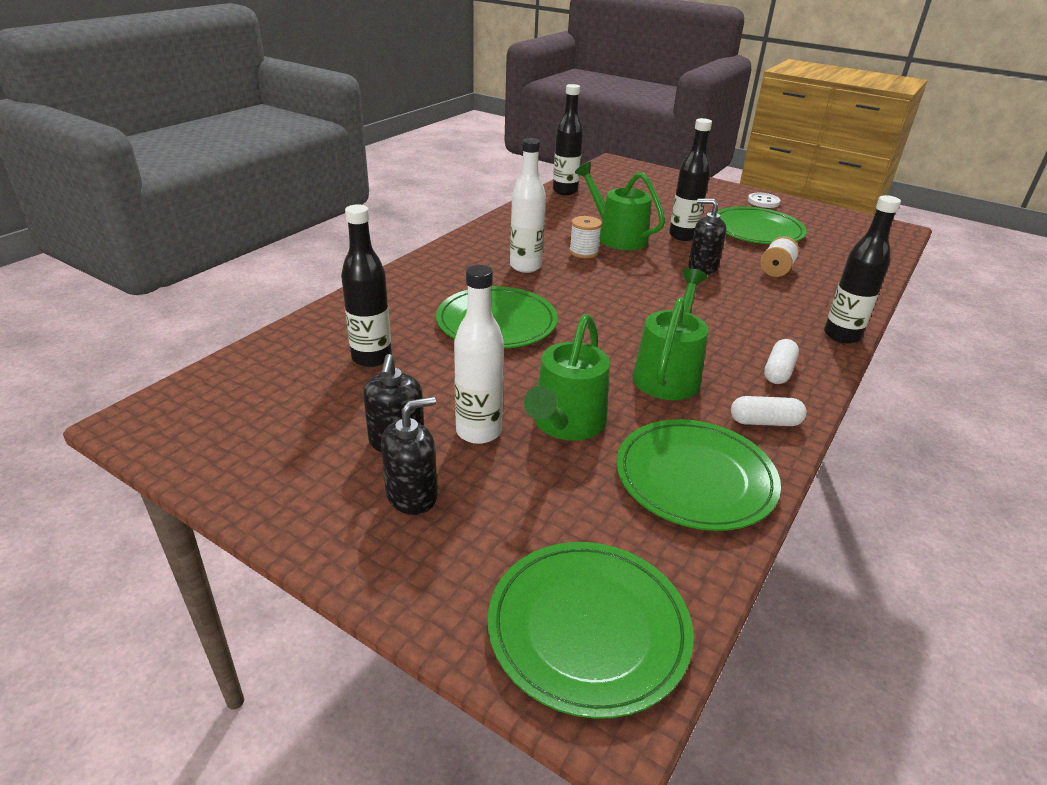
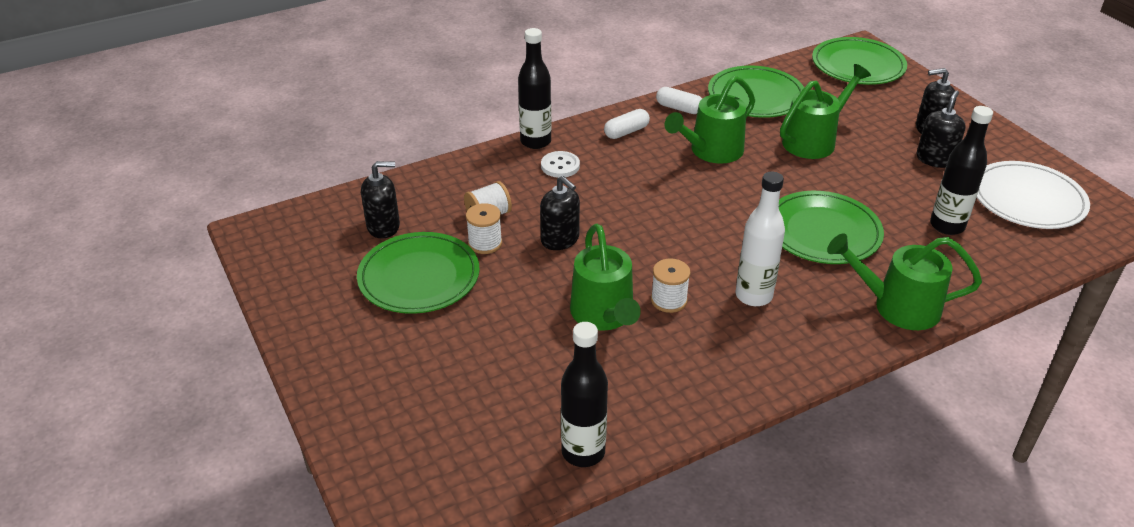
camera: 150 degrees left, 5 degrees up
white bottle [454,265,504,444] -> none
black bottle [669,118,712,241] -> none
white button [748,193,780,208] -> white button moved to [541,151,580,178]
none -> black soap dispenser [361,161,400,239]
none -> white spool [466,203,502,254]
none -> green watering can [827,233,982,330]
none -> white plate [977,161,1090,229]

